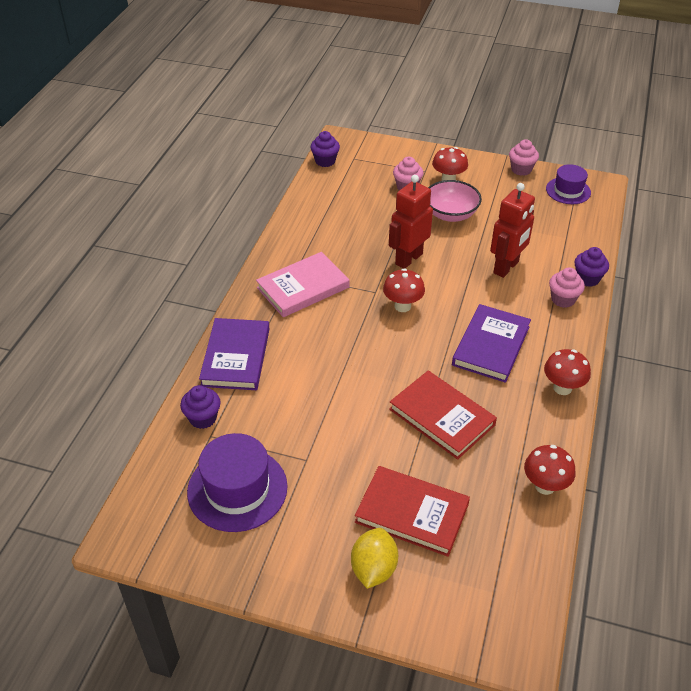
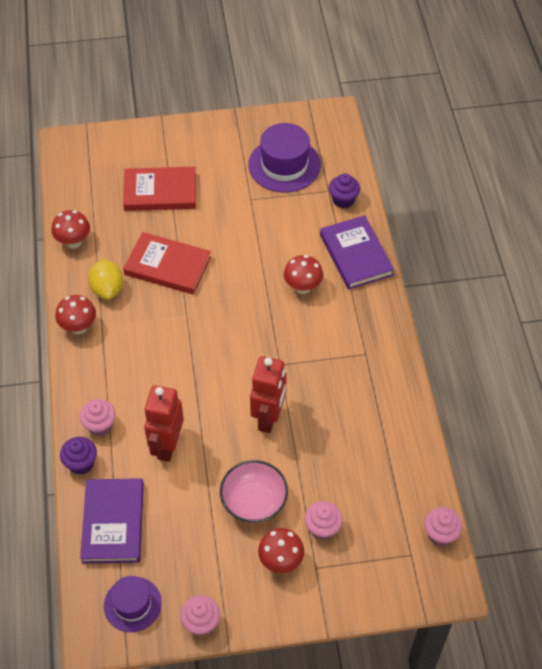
camera: 155 degrees right, 10 degrees up
pink book [256,252,349,317] -> none
purple cupcake [311,131,340,167] -> pink cupcake [424,507,463,546]
yellow lemon [351,528,398,589] -> yellow lemon moved to [88,259,123,300]
red mushroom [383,268,425,312] -> red mushroom moved to [284,255,323,294]
purple book [452,304,531,383] -> purple book moved to [80,478,144,564]

